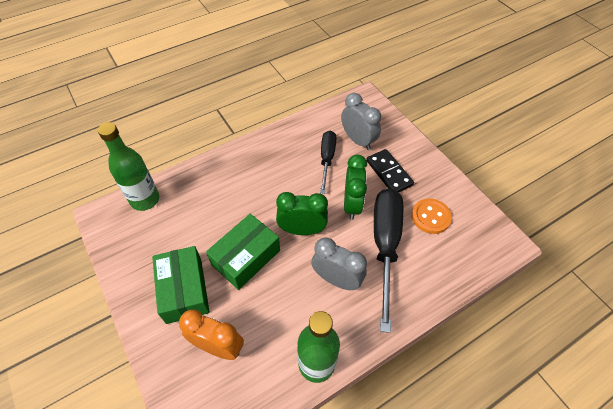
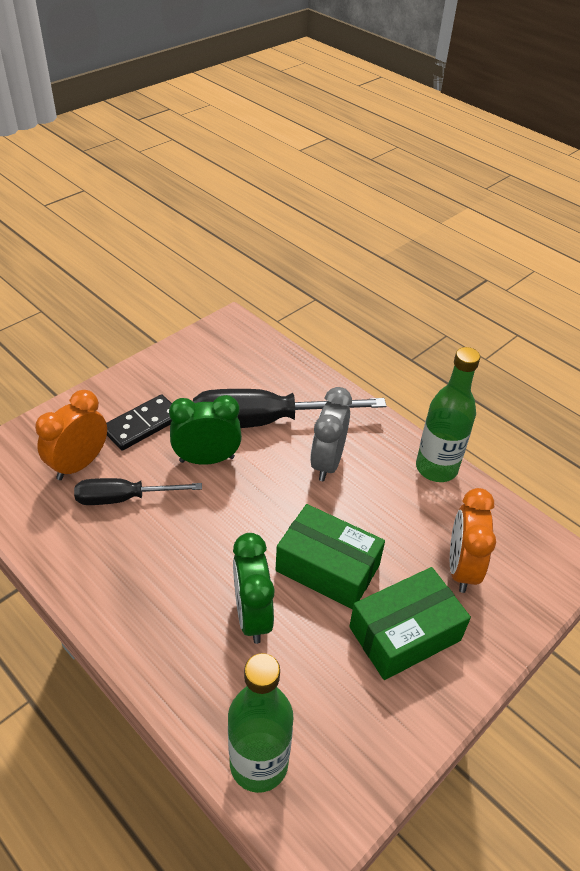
camera: 105 degrees left, 10 degrees down
green clock [276,192,328,235] -> green clock moved to [233,533,275,644]
grey clock [341,93,381,150] -> orange clock [35,390,107,480]
orange button [412,198,452,234] -> none

